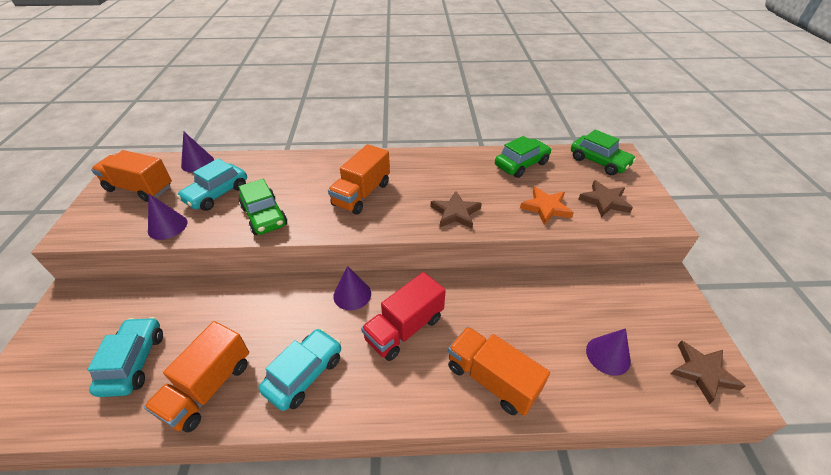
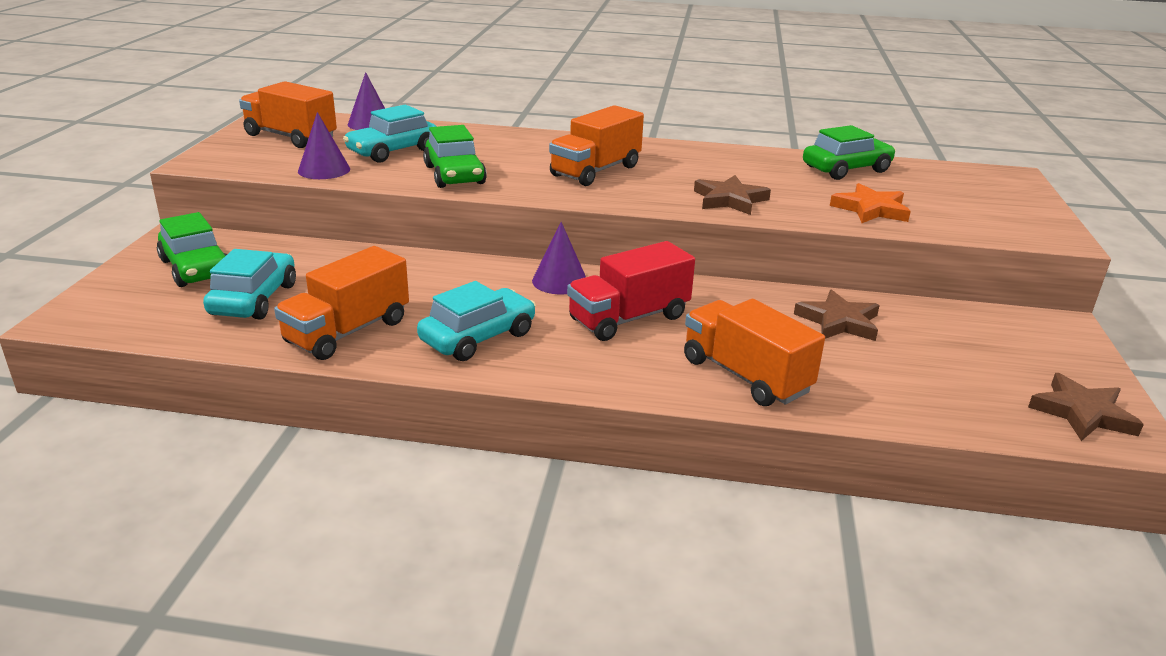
camera: 10 degrees right, 15 degrees down
green car [571,129,636,175] -> green car moved to [157,212,227,287]
brown star [578,180,633,217] -> brown star moved to [794,289,880,341]
purple cone [586,328,631,376] -> none

